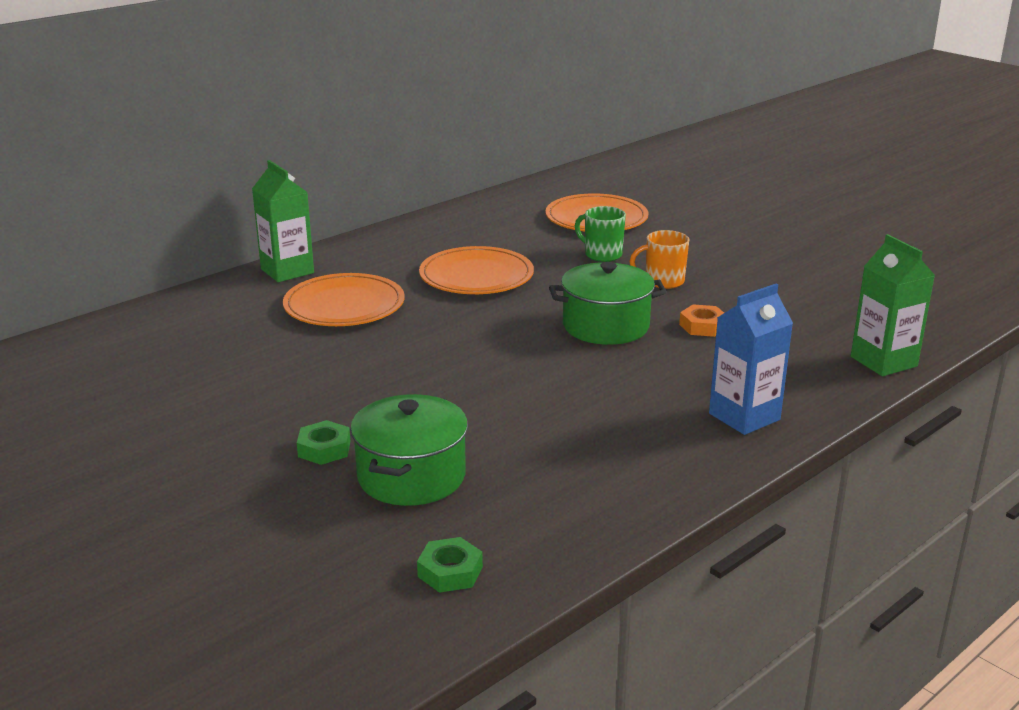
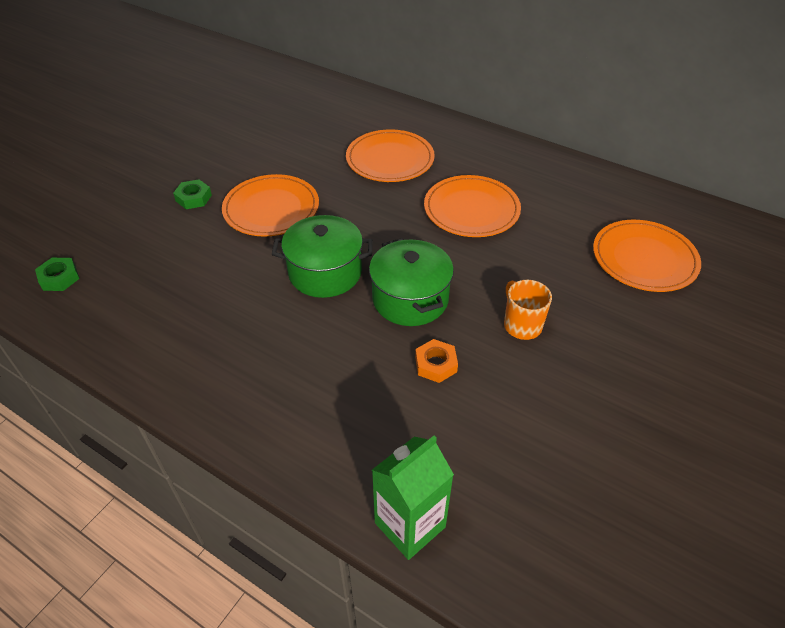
camera: 75 degrees right, 20 degrees up
green carton [252,160,314,282] -> none
green pot [350,394,468,506] -> green pot moved to [272,215,373,298]
green mug [575,206,626,262] -> none
blue carton [709,284,793,435] -> none
none -> orange plate [222,174,319,237]

